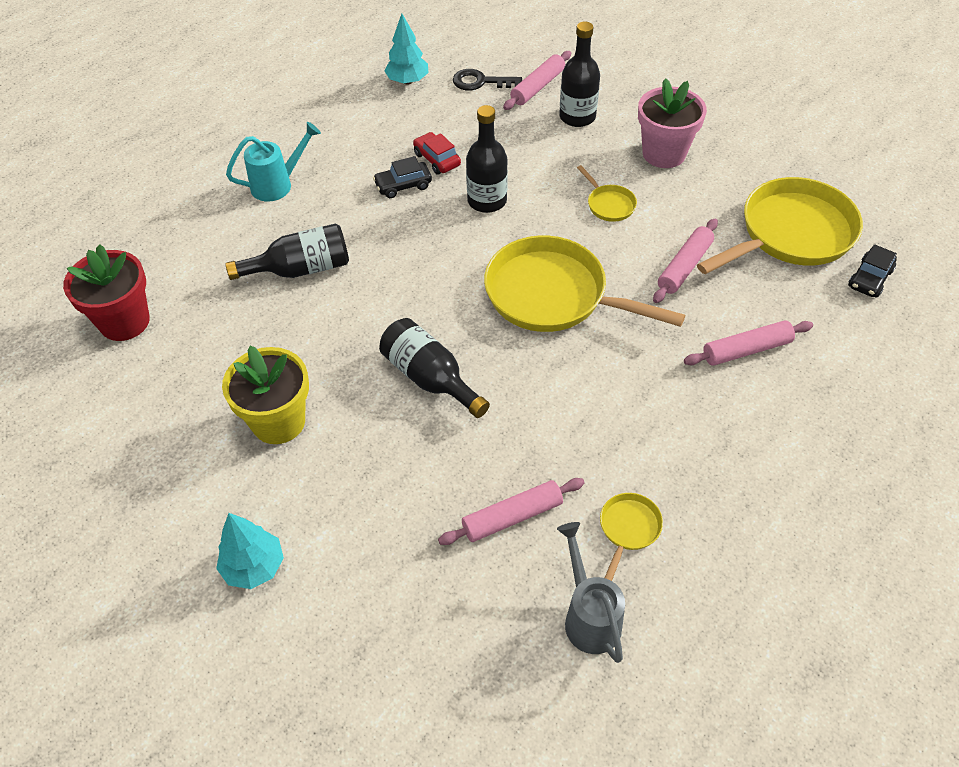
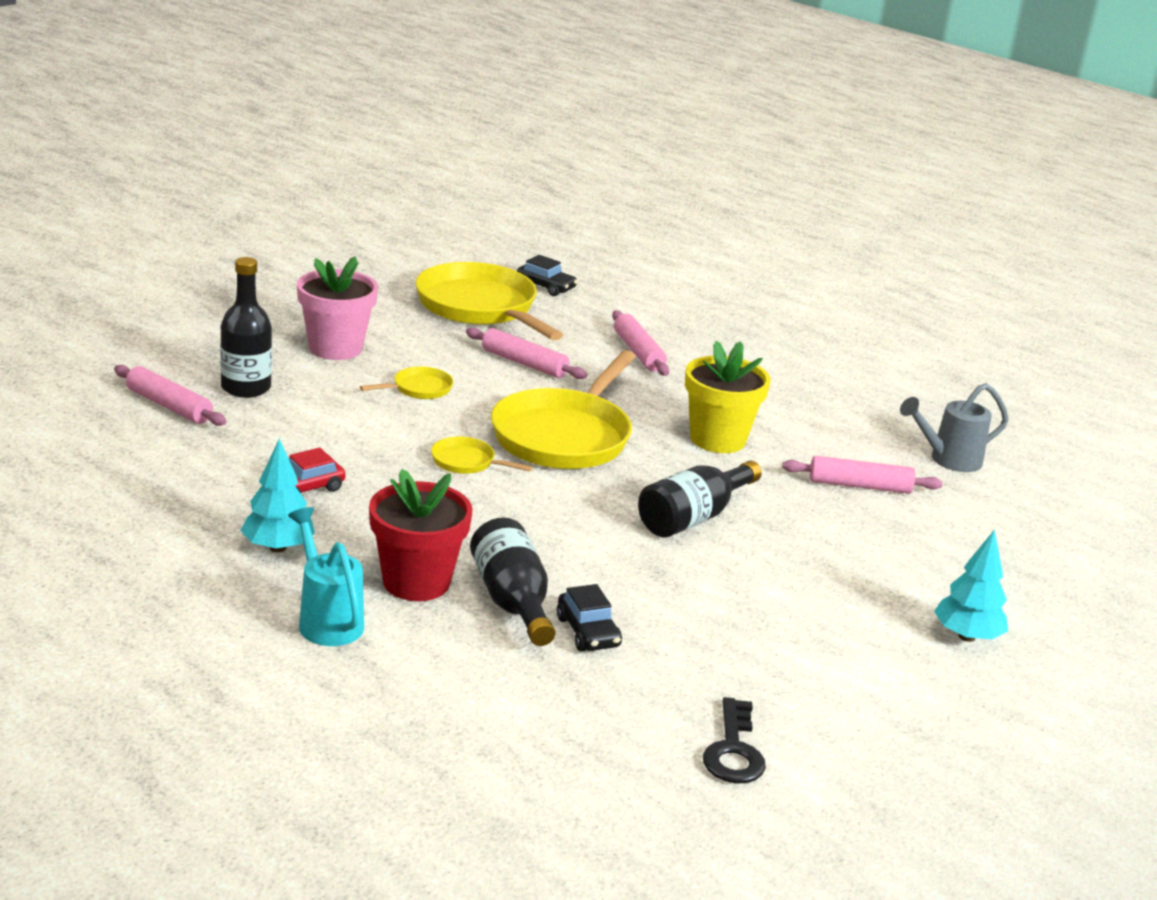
camera: 95 degrees left, 25 degrees down
red flower pot [63,244,150,341] -> red flower pot moved to [369,469,473,601]
yellow flower pot [222,346,309,444] -> yellow flower pot moved to [685,341,771,453]
black car [373,156,432,198] -> black car moved to [557,584,622,651]
turquoise tree [384,14,429,85] -> turquoise tree moved to [240,439,315,552]
pink rolling pin [438,478,585,545] -> pink rolling pin turned 60 degrees counterclockwise [782,456,943,494]
black key [453,69,522,90] -> black key moved to [703,697,766,783]
black bottle [466,105,508,213] -> none
yellow pan [600,493,663,581] -> yellow pan moved to [431,437,533,474]

